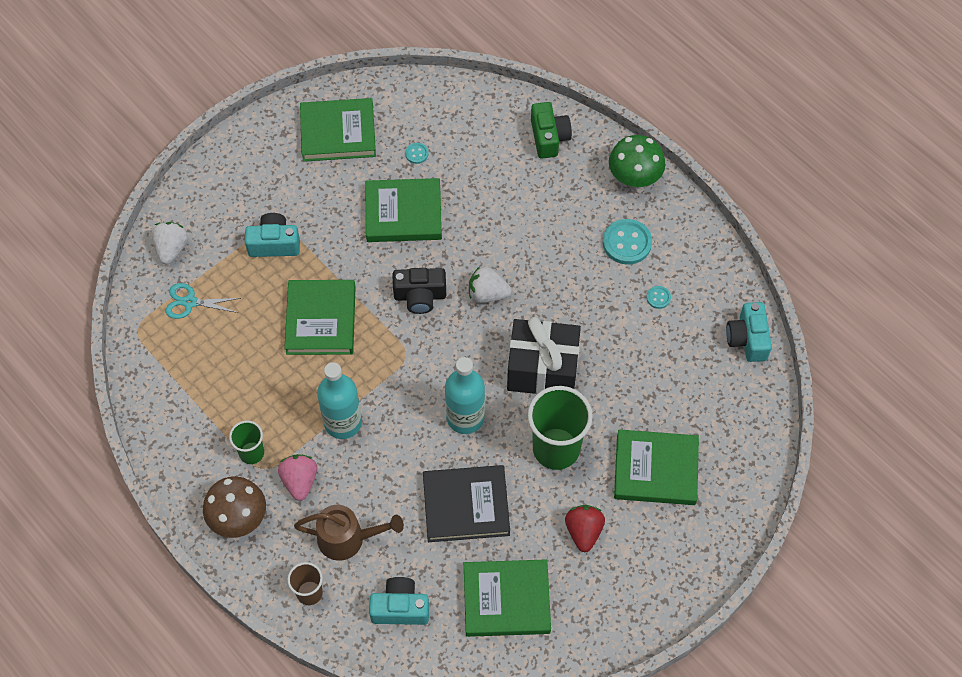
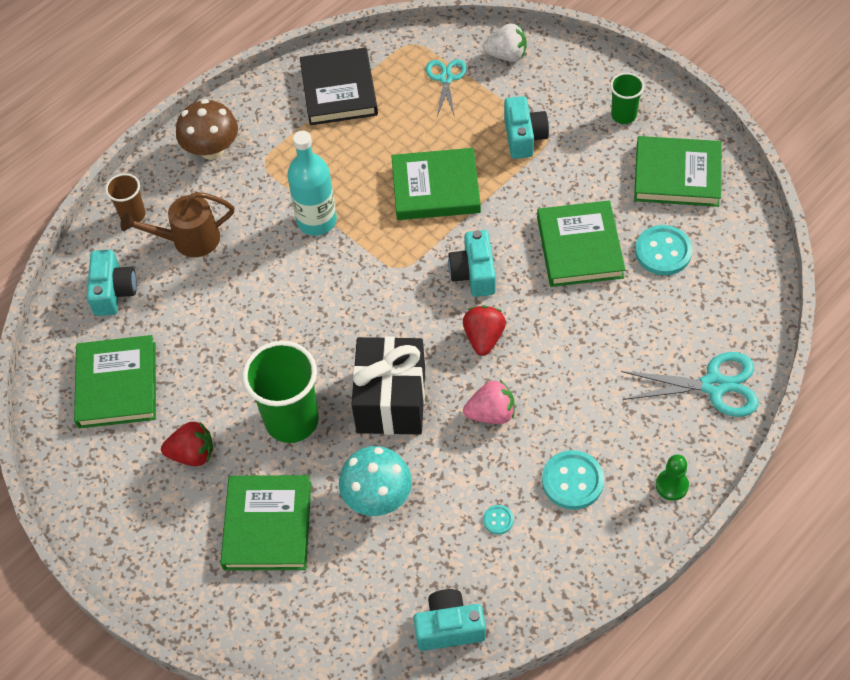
camera: 90 degrees right, 5 degrees down
green cup [229,420,264,464] -> green cup moved to [610,73,644,124]
pink strawberry [278,454,317,501] -> pink strawberry moved to [463,380,515,424]
brown watering can [294,505,404,561] -> brown watering can turned 75 degrees clockwise [120,192,234,257]
green book [300,98,376,162] -> green book turned 75 degrees counterclockwise [634,136,722,207]
black camera [393,268,446,314] -> turquoise camera [448,230,496,297]
turquoise button [405,143,429,164] -> turquoise button [635,225,692,275], size x2.06
black book [423,465,510,542] -> black book moved to [300,47,378,125]
turquoise bottle [445,357,485,434] -> none
white strawberry [469,266,512,303] -> red strawberry [463,306,506,356]
green camera [531,102,572,159] -> turquoise scissors [621,352,759,417]
green mushroom [609,135,666,187] -> green pawn [656,454,689,501]
none -> turquoise mushroom [339,446,412,516]

